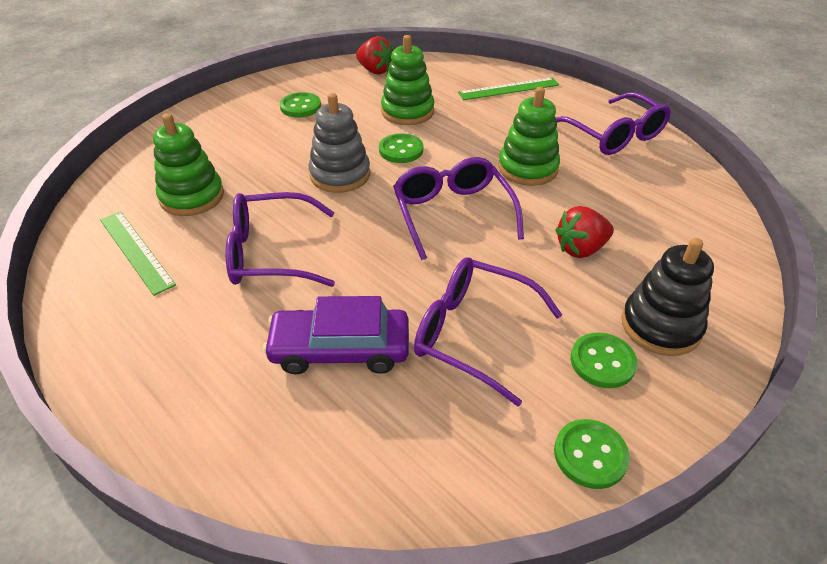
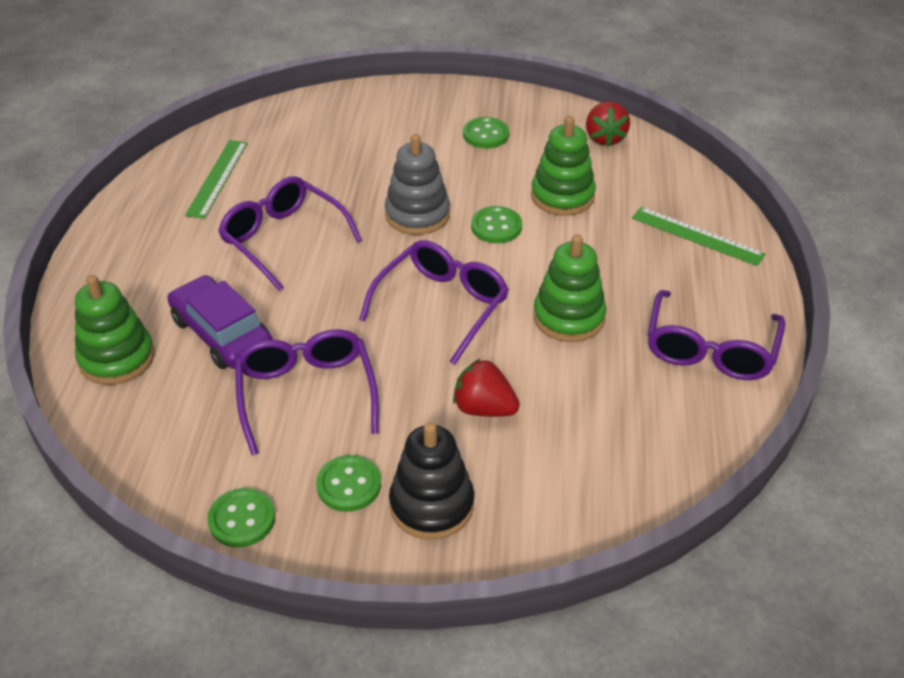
camera: 50 degrees right, 0 degrees up
green stacking toy [153,113,224,216] -> green stacking toy moved to [75,275,155,385]

